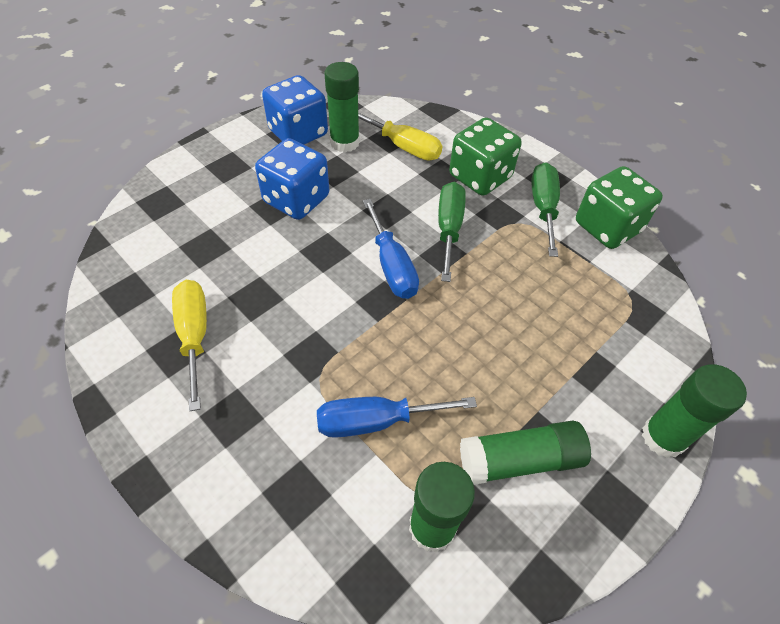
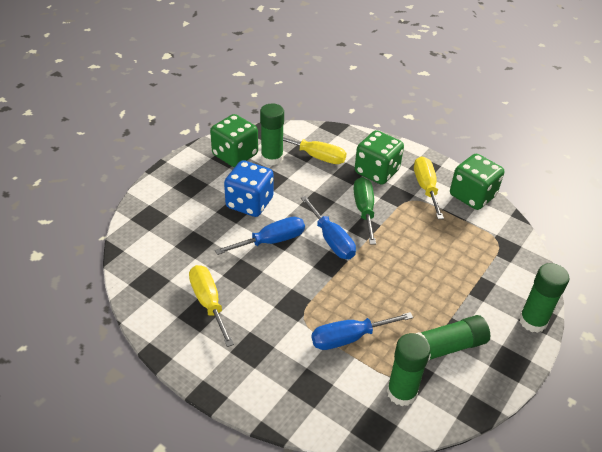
camera: 10 degrees left, 10 degrees down
blue dice [262,75,328,145] -> green dice [210,114,258,167]
green screwdriver [531,162,560,257] -> yellow screwdriver [414,156,444,219]
none -> blue screwdriver [215,217,305,255]

